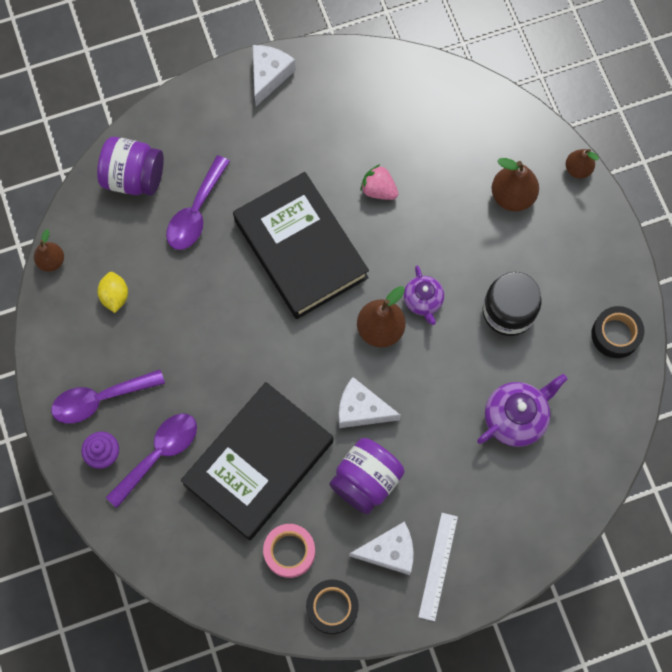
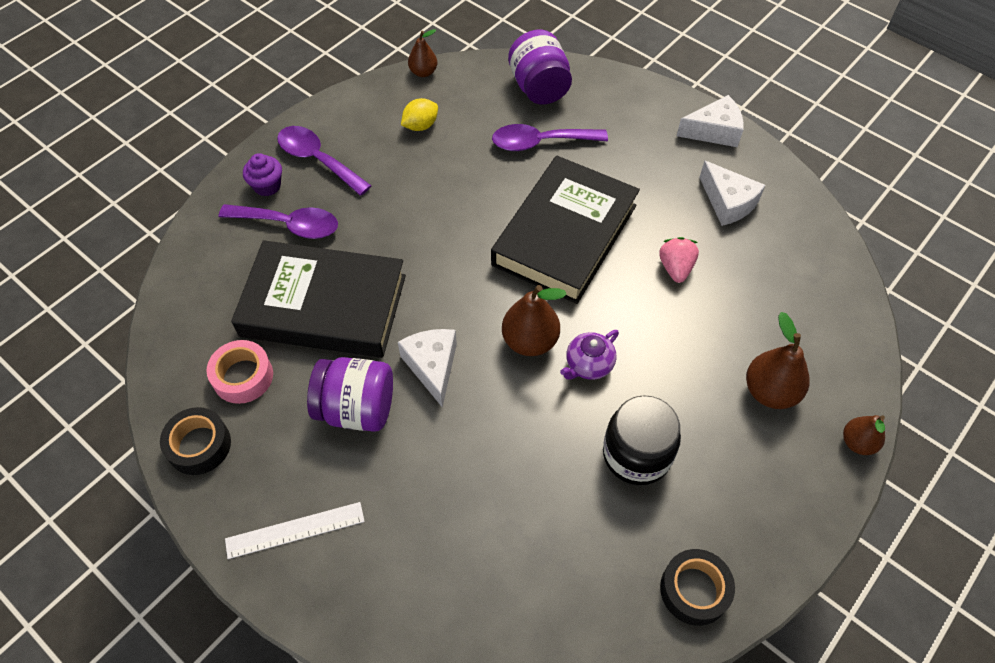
camera: 60 degrees right, 15 degrees down
white cheese [349,521,413,575] -> white cheese moved to [699,160,765,226]
purple teapot [477,374,568,447] -> none

